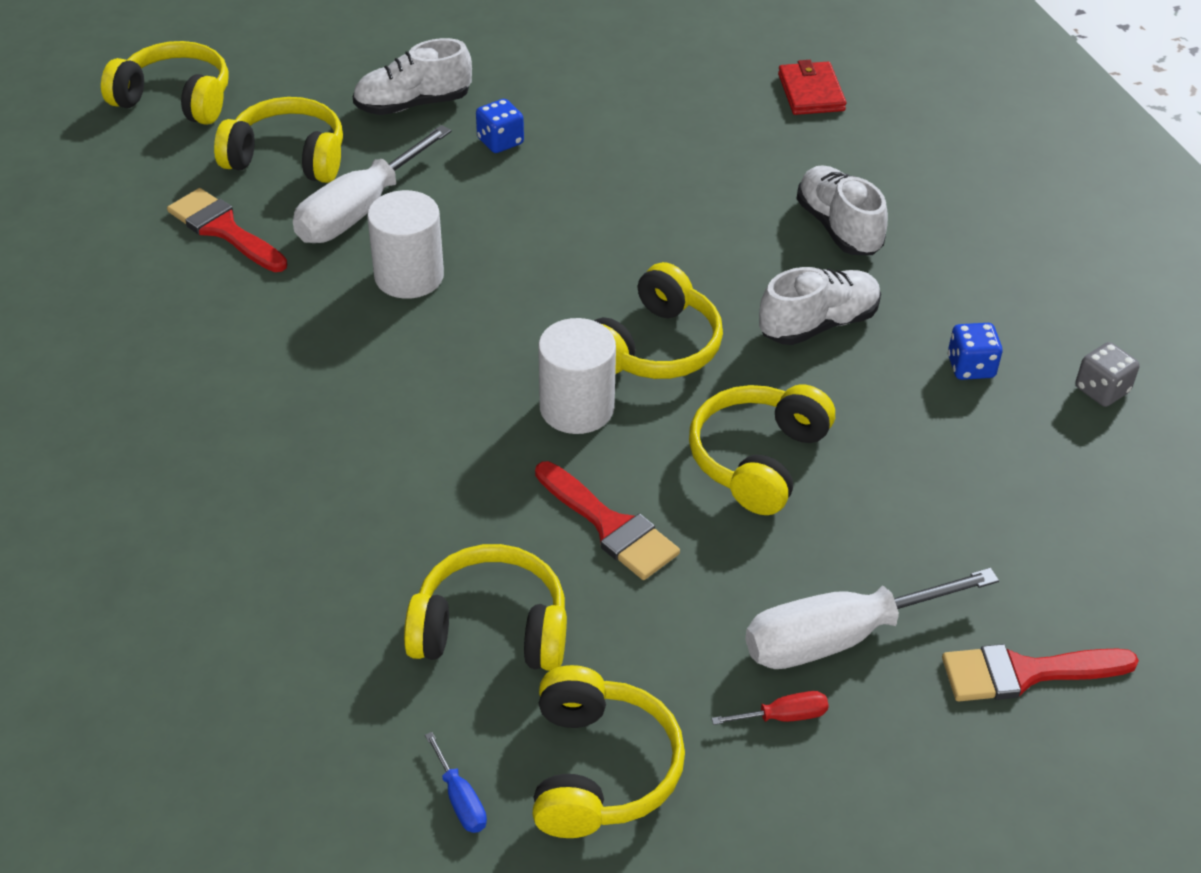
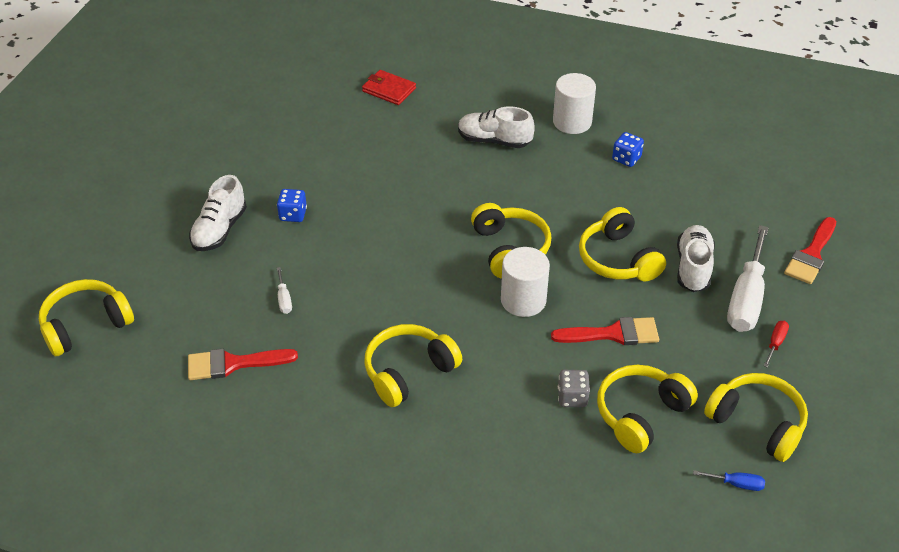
camera: 50 degrees left, 0 degrees up
yellow headphones [214,97,343,183] -> yellow headphones moved to [365,324,462,407]
white screwdriver [293,125,452,243] -> white screwdriver [277,267,292,314], size x0.42
white cylinder [367,190,444,299] -> white cylinder moved to [553,73,596,134]
white shoe [759,267,881,345] -> white shoe moved to [677,225,715,292]
grey dice [1075,342,1140,407] -> grey dice moved to [558,370,590,407]

